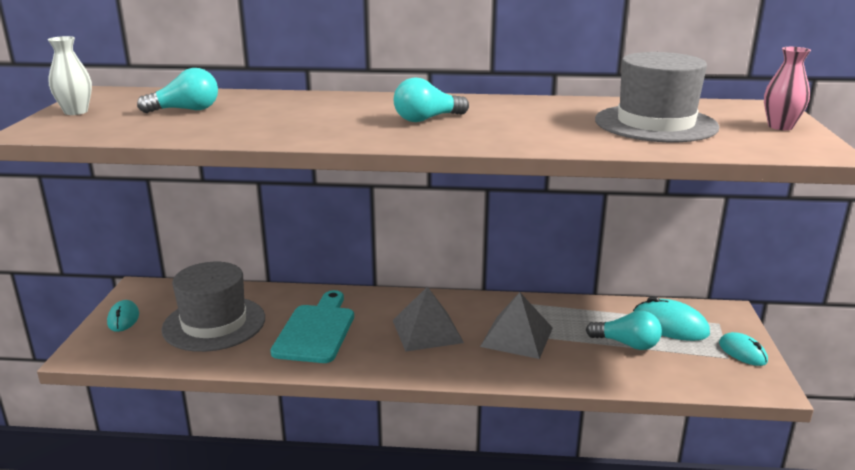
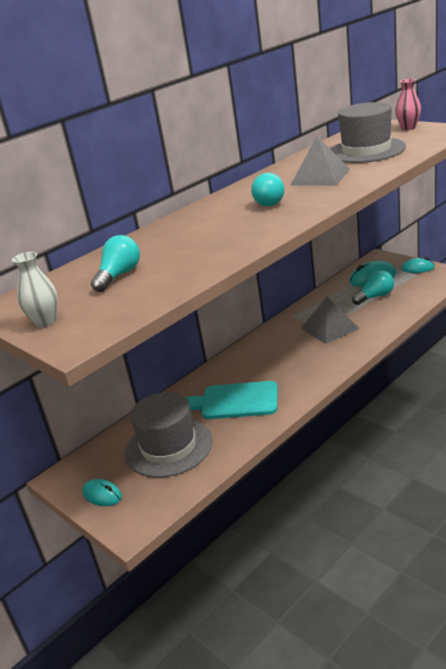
camera: 45 degrees left, 5 degrees up
turquoise cutting board [270,290,354,363] -> turquoise cutting board turned 45 degrees counterclockwise [185,381,278,419]
grey pyramid [393,287,464,352] -> grey pyramid moved to [290,136,350,186]

